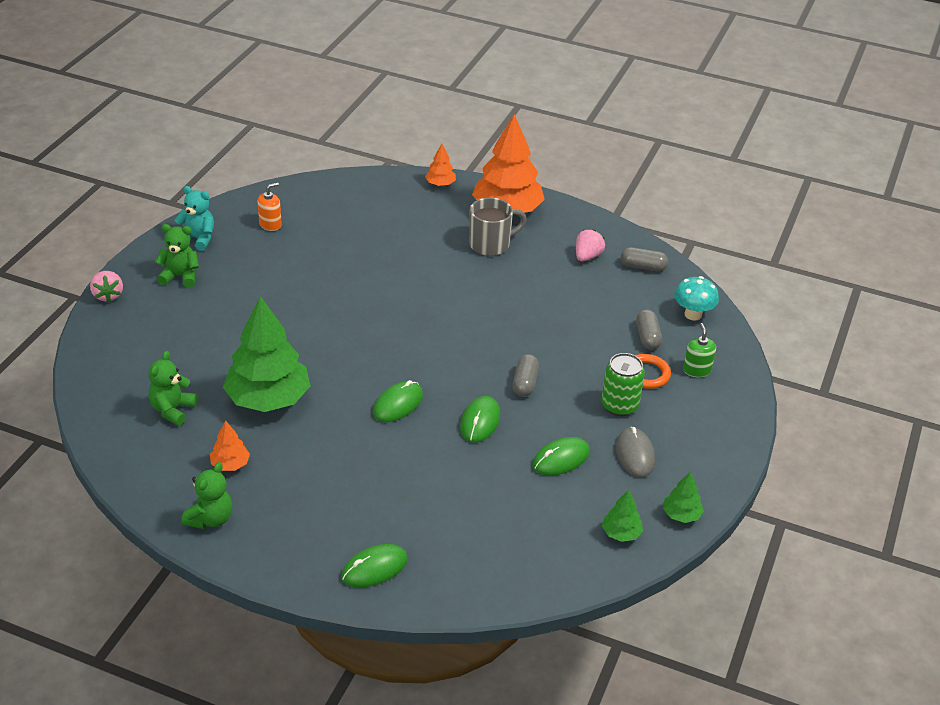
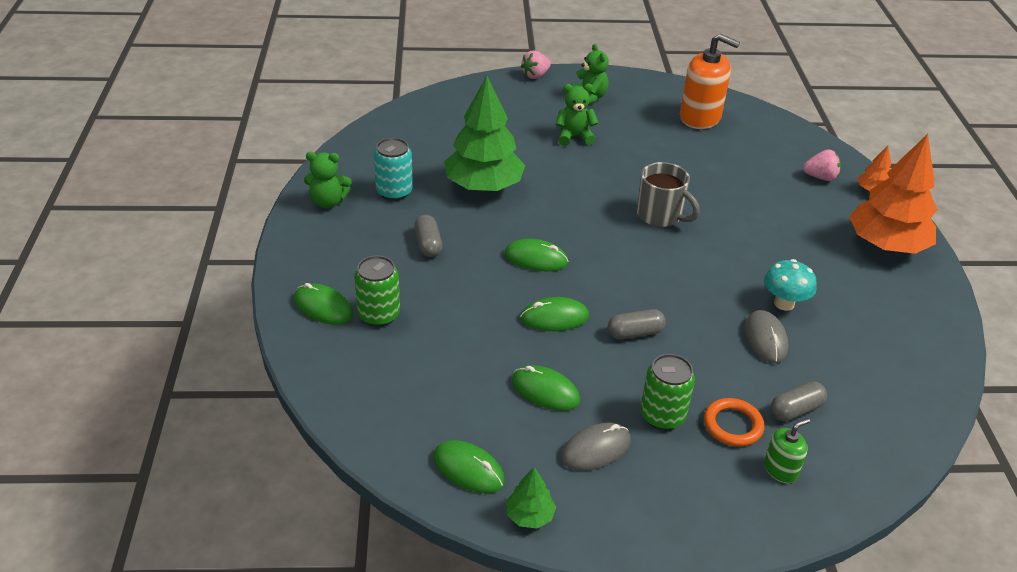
camera: 65 degrees right, 0 degrees up
green teddy bear [148,351,197,426] -> green teddy bear moved to [555,84,598,146]
turquoise teddy bear [174,186,214,251] -> none
orange tree [210,421,250,471] -> turquoise can [374,138,413,201]
orange soap dispenser [258,183,282,231] -> orange soap dispenser [680,34,740,129], size x1.99
grey mug [469,198,527,256] -> grey mug moved to [637,162,700,227]
pink strawberry [576,229,605,261] -> pink strawberry moved to [802,149,841,181]
green tree [602,490,643,542] -> green mouse [433,440,505,493]
grey capsule [621,247,668,272] -> grey capsule moved to [414,215,443,257]
turquoise mushroom [674,276,719,320] -> turquoise mushroom moved to [764,259,817,311]
none -> green can [354,255,400,327]
none -> grey mouse [745,310,789,363]

